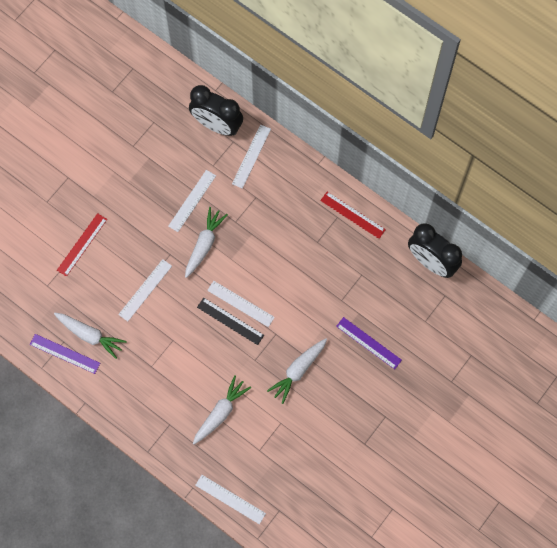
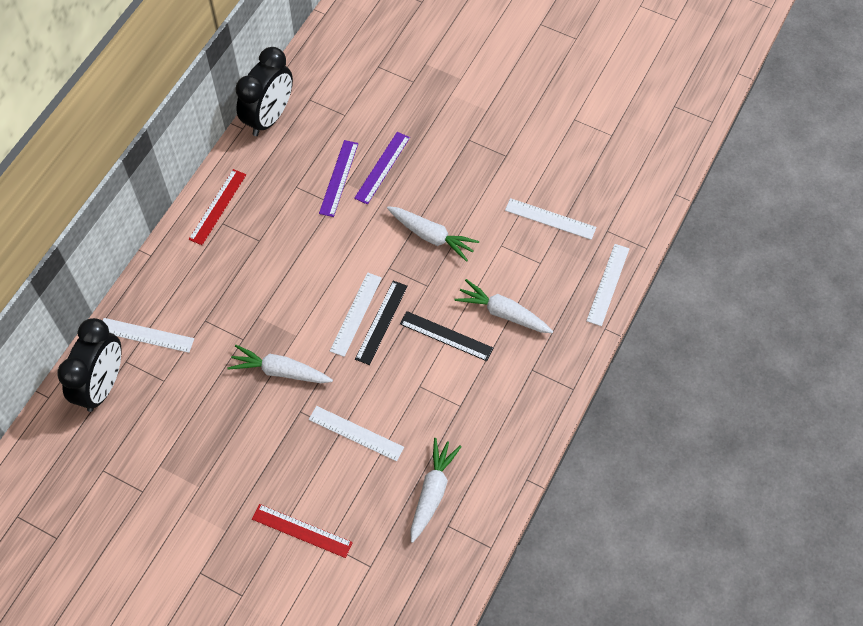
camera: 100 degrees left, 10 degrees down
purple ruler [30,334,100,374] -> purple ruler moved to [319,140,358,217]
white ruler [168,170,216,232] -> white ruler moved to [505,198,596,240]
none -> black ruler [400,311,493,361]

